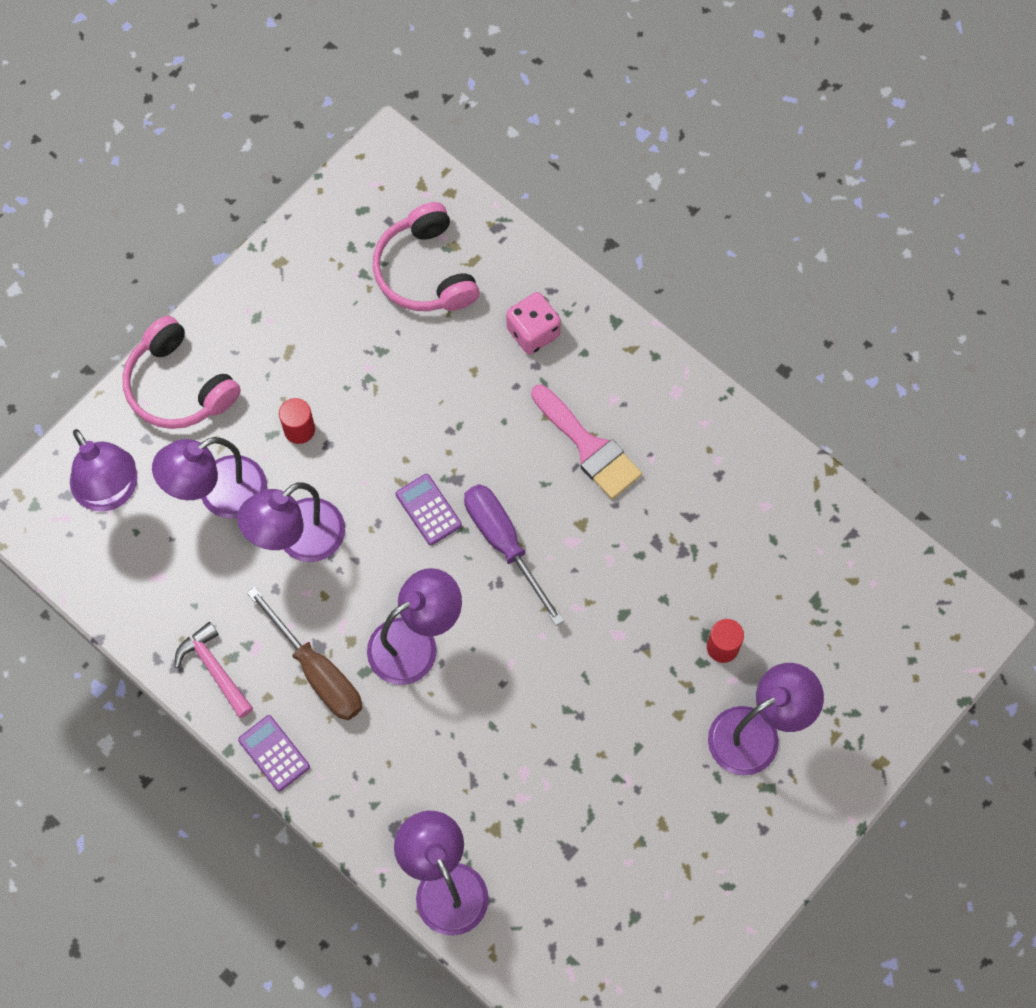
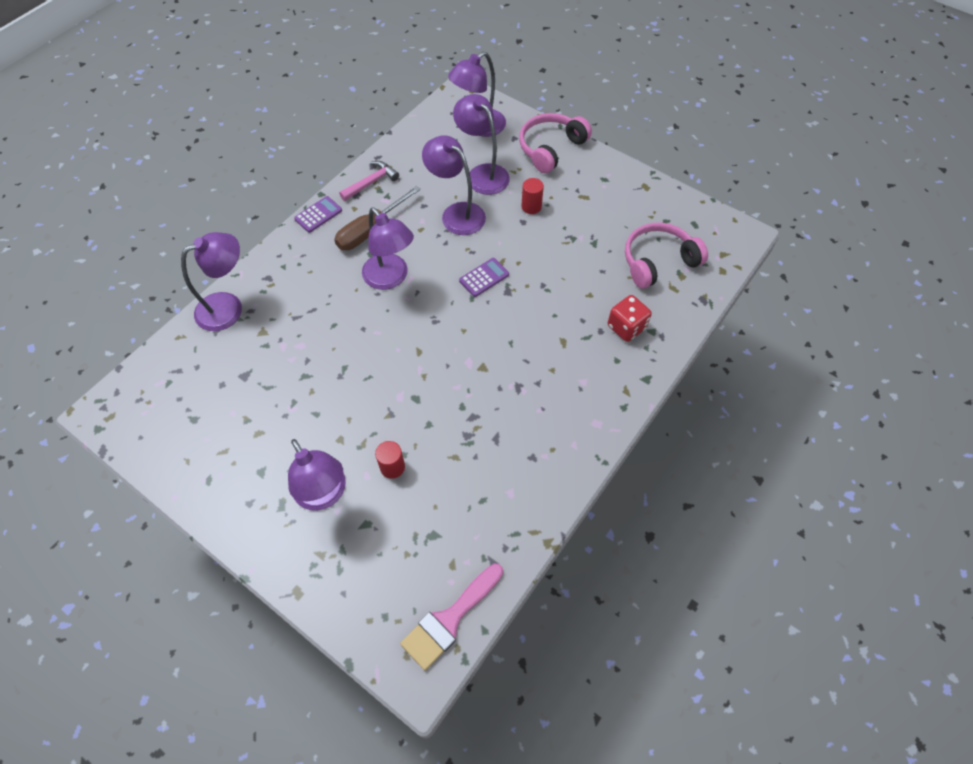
camera: 85 degrees right, 10 degrees down
purple screwdriver [464,484,564,626] -> none
pink dice [506,292,561,355] -> red dice [608,295,652,342]
pink brush [531,385,642,499] -> pink brush moved to [400,563,503,671]

